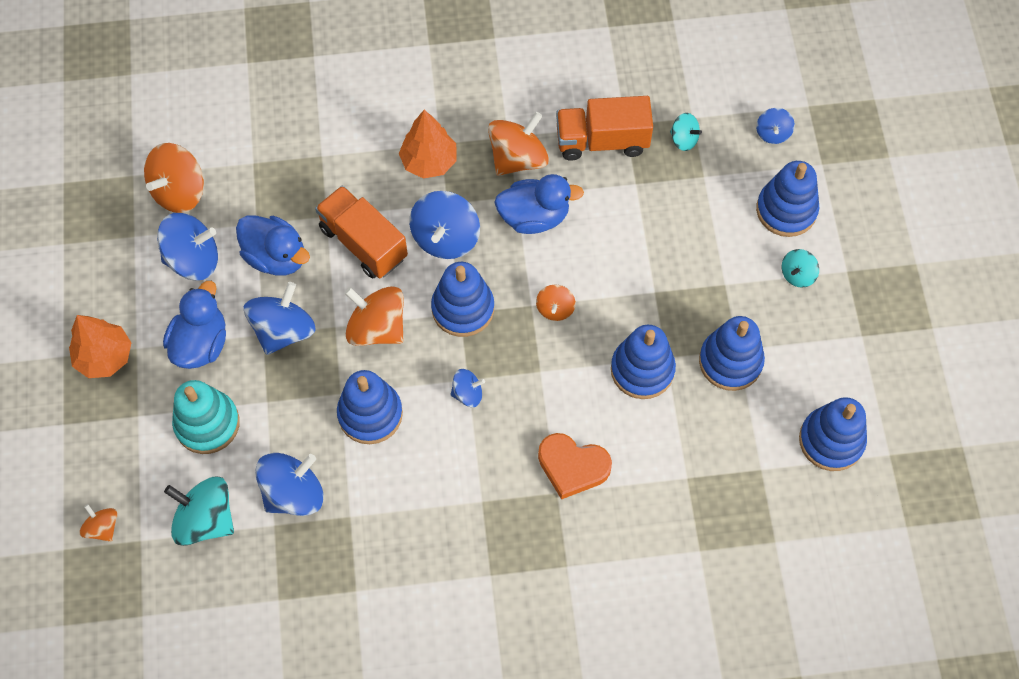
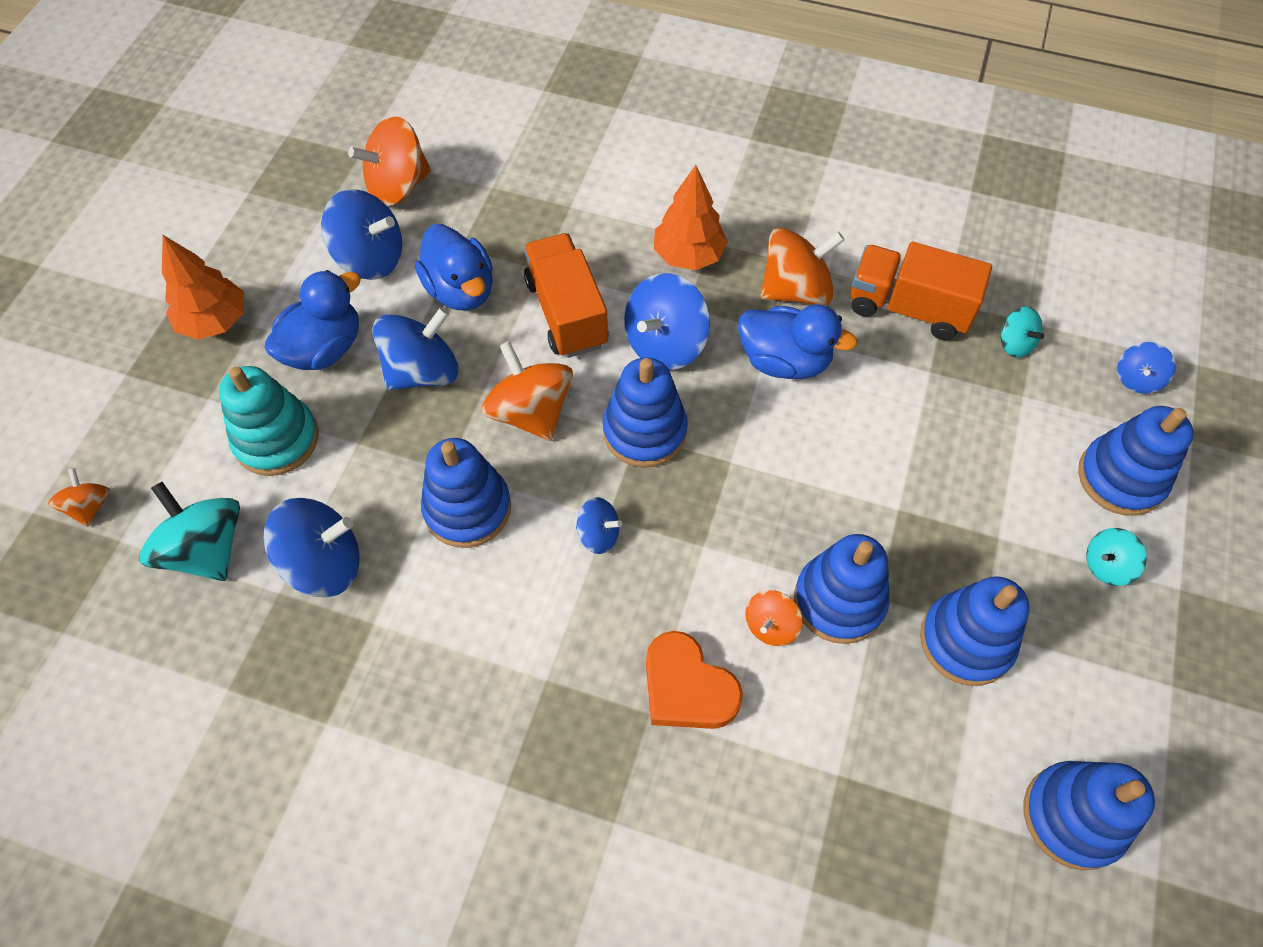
camera: 25 degrees right, 5 degrees down
orange spinning top [536,285,576,321] -> orange spinning top moved to [745,590,803,646]

